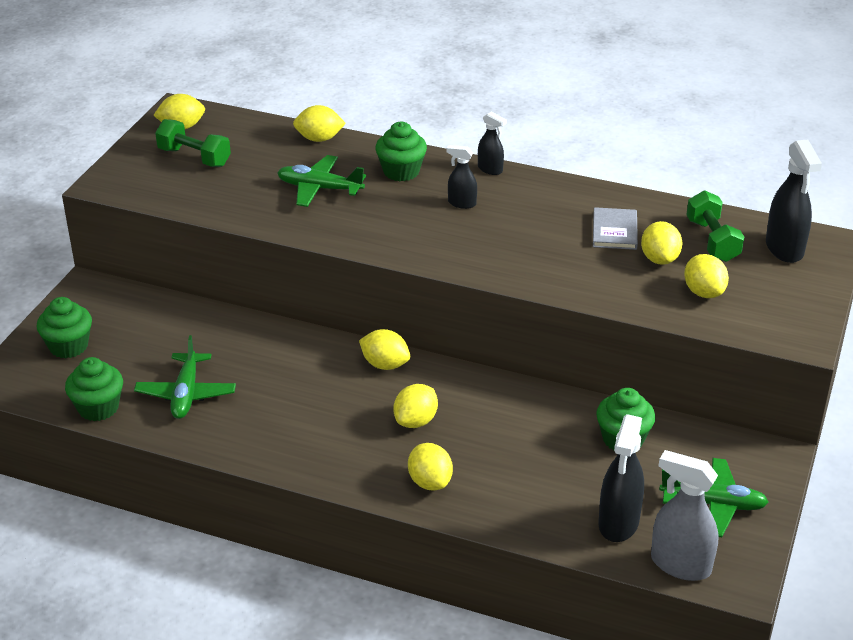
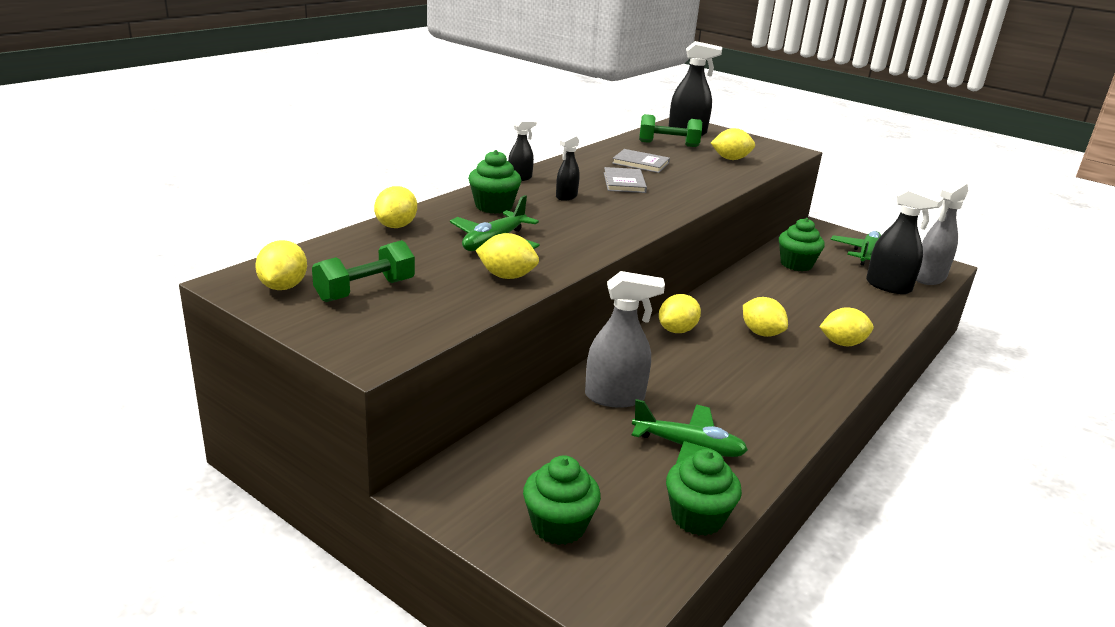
camera: 75 degrees left, 10 degrees down
yellow lemon [641,221,683,265] -> yellow lemon moved to [476,233,539,279]
none -> grey spray bottle [585,271,665,408]
none -> grey book [604,167,647,193]

